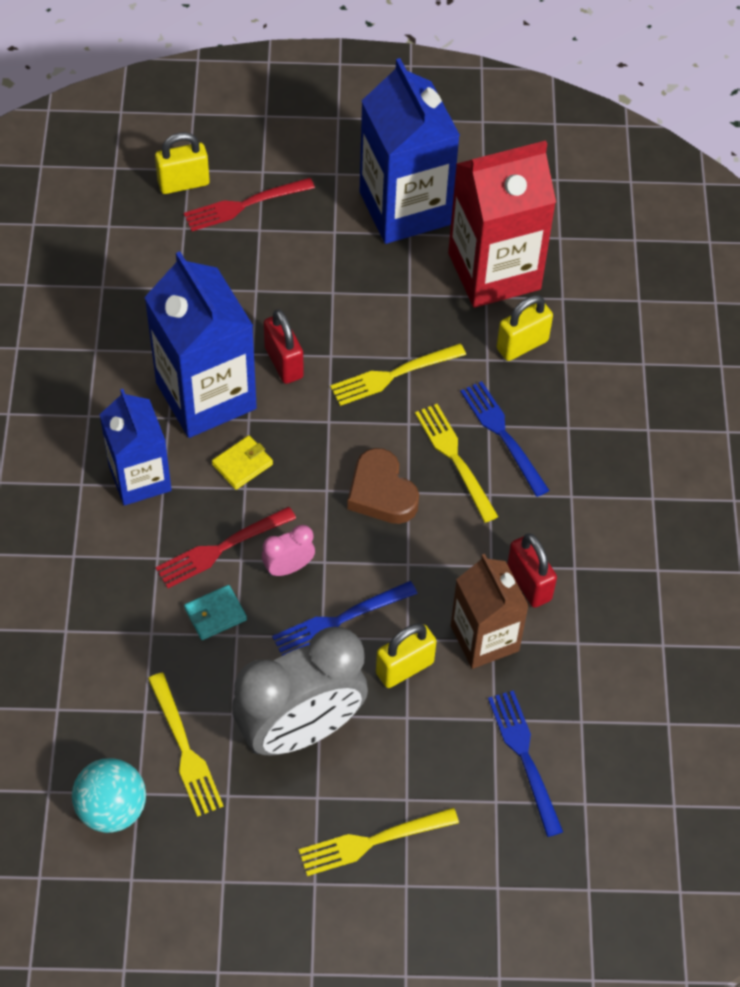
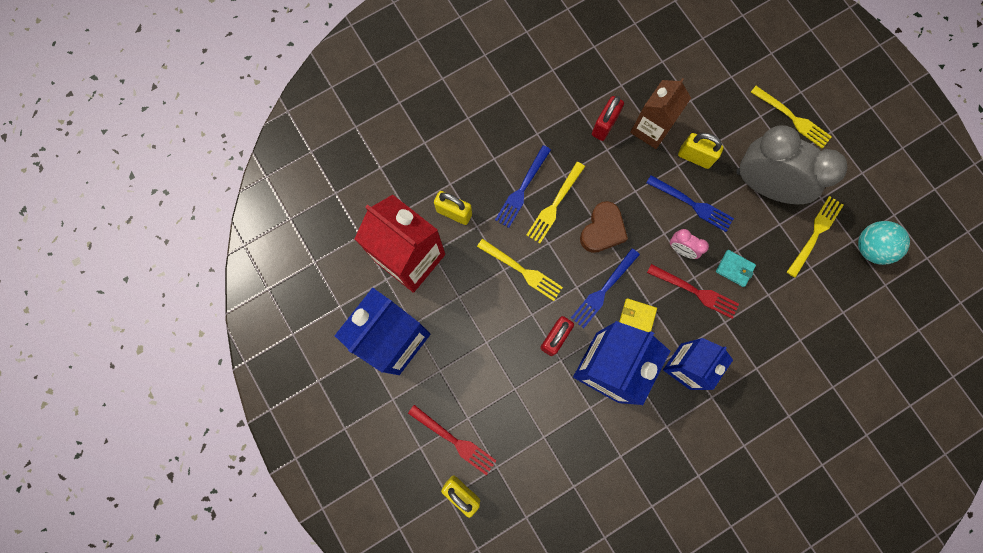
camera: 120 degrees left, 20 degrees up
blue fork [488,690,563,837] -> blue fork moved to [571,248,640,328]

